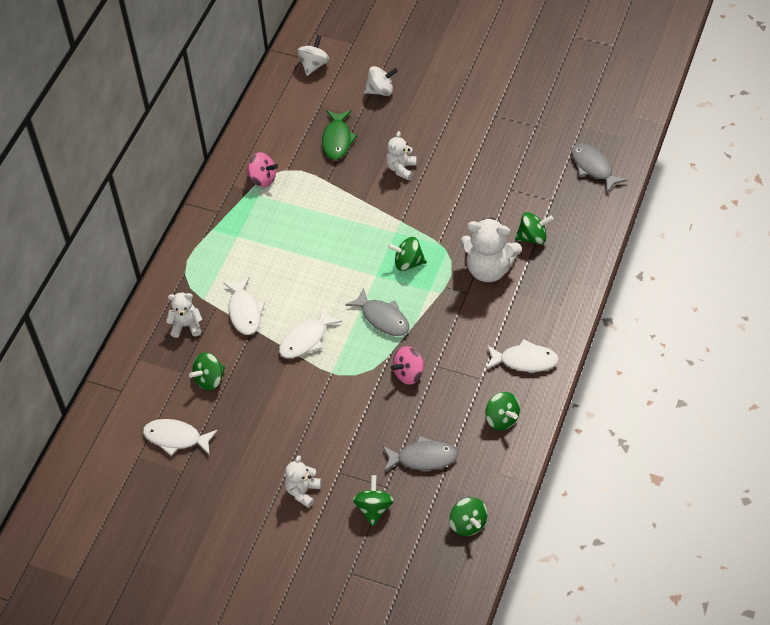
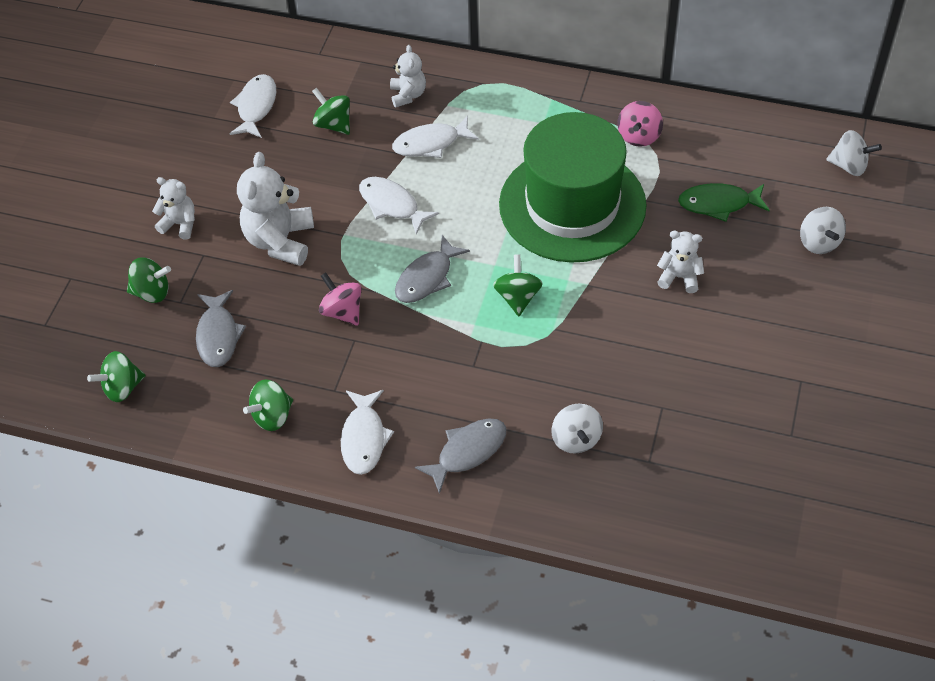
camera: 85 degrees right, 0 degrees up
white teddy bear [460,218,522,282] -> white teddy bear moved to [237,152,314,266]
green spinning top [515,212,553,245] -> white spinning top [551,404,603,454]
grey fish [571,144,627,193] -> grey fish moved to [415,418,506,494]
none -> green hat [499,112,647,263]

